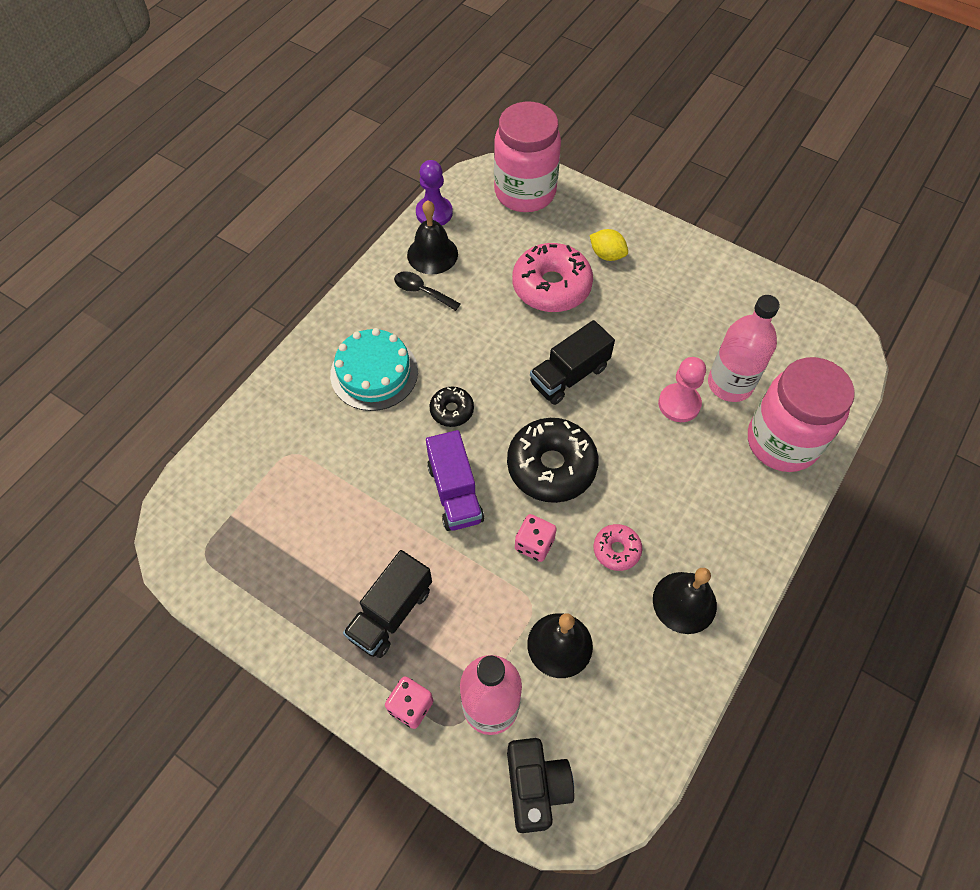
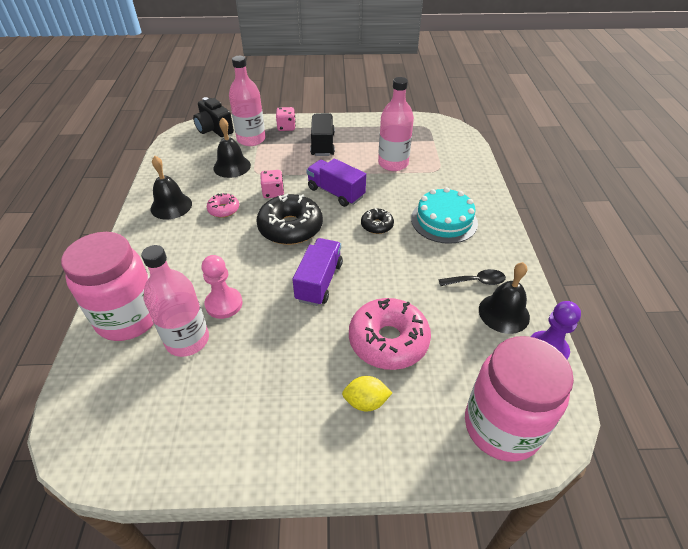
camera: 145 degrees right, 15 degrees down
black truck [530,320,615,405] -> purple truck [292,238,343,306]
none -> pink bottle [378,77,414,171]

